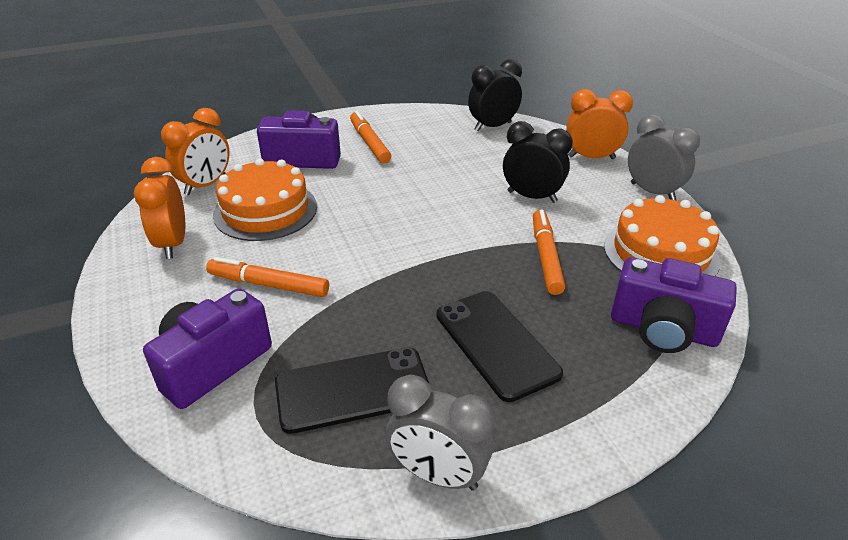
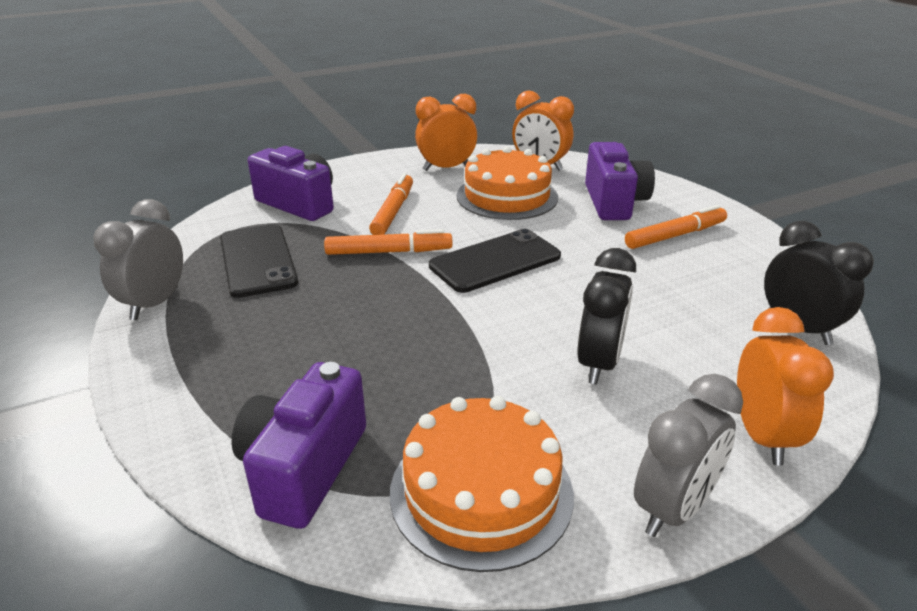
camera: 85 degrees right, 5 degrees down
black phone [437,291,563,402] -> black phone moved to [429,229,561,293]
orange marker [533,210,565,295] -> orange marker moved to [324,229,452,255]

